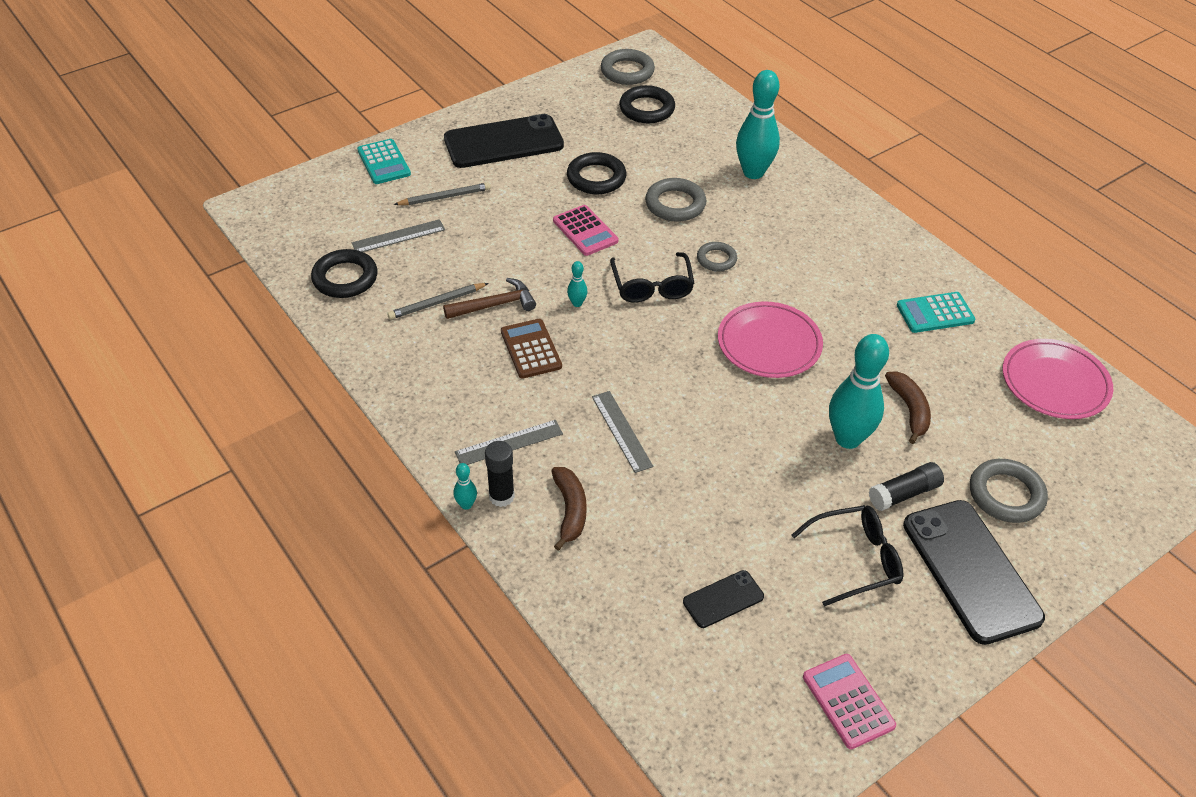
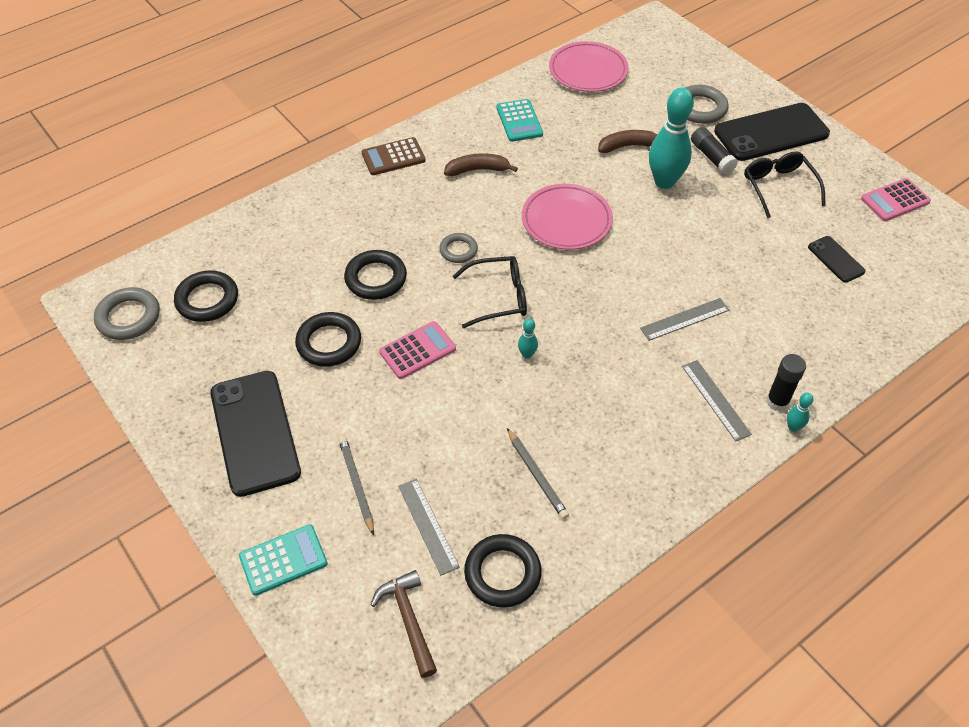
camera: 90 degrees left, 5 degrees up
brown hammer [443,278,536,319] -> brown hammer moved to [371,570,437,678]
brown calculator [501,319,562,379] -> brown calculator moved to [361,137,426,175]
brown banana [551,467,587,551] -> brown banana moved to [444,153,518,176]
grey ring [645,178,706,222] -> black ring [344,250,407,300]
turquoise bowling pin [736,70,780,179] -> none

